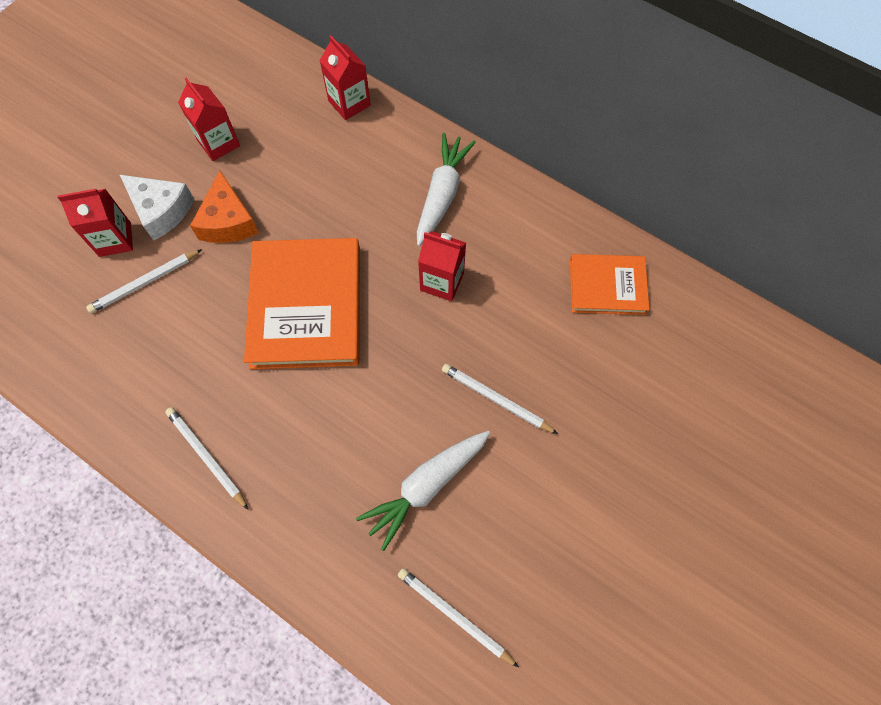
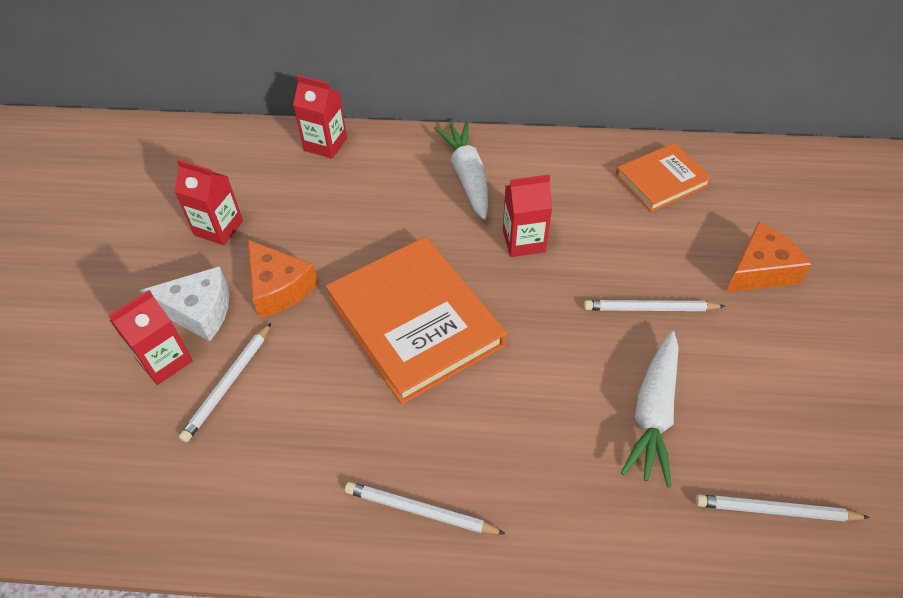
camera: 30 degrees left, 15 degrees down
none -> orange cheese [726,222,811,292]

